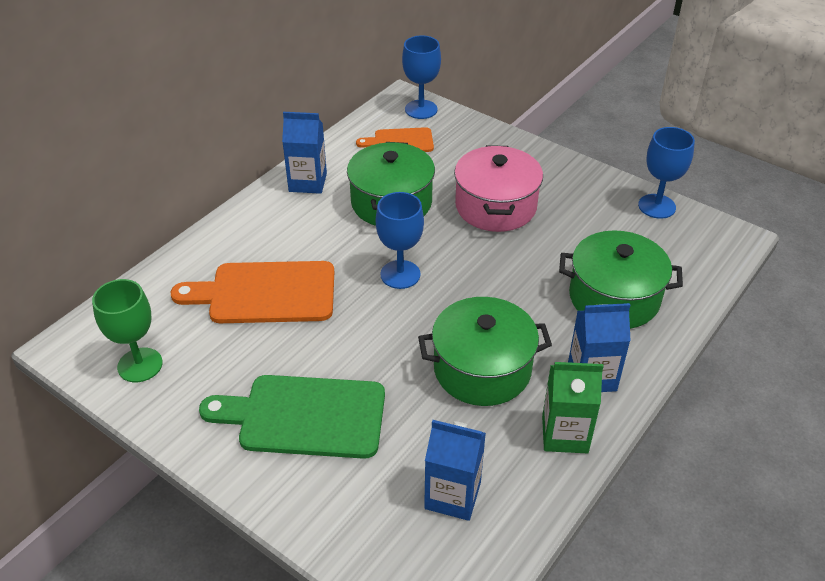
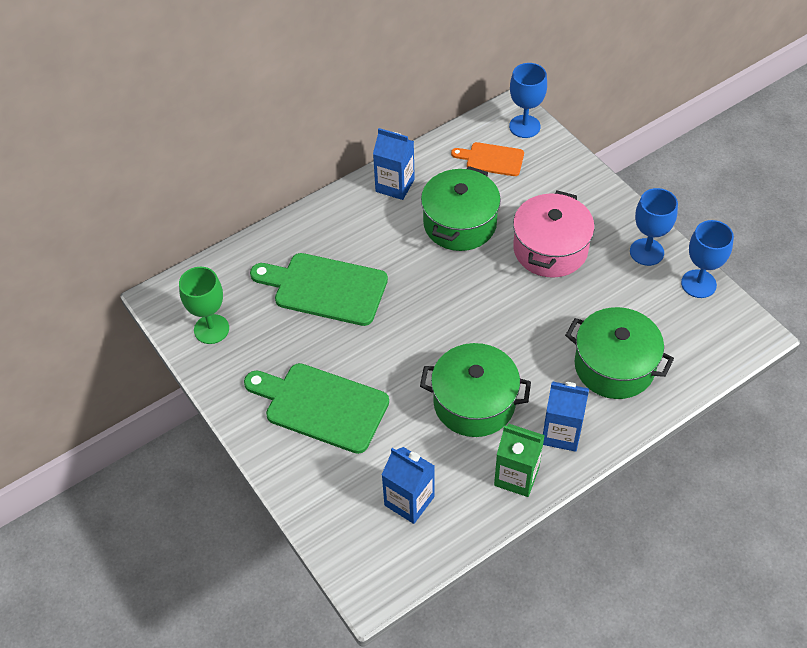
camera: 20 degrees right, 10 degrees up
orange cutting board [171,261,334,323] -> green cutting board [250,253,388,326]
blue goblet [376,192,424,289] -> blue goblet moved to [630,188,678,266]

